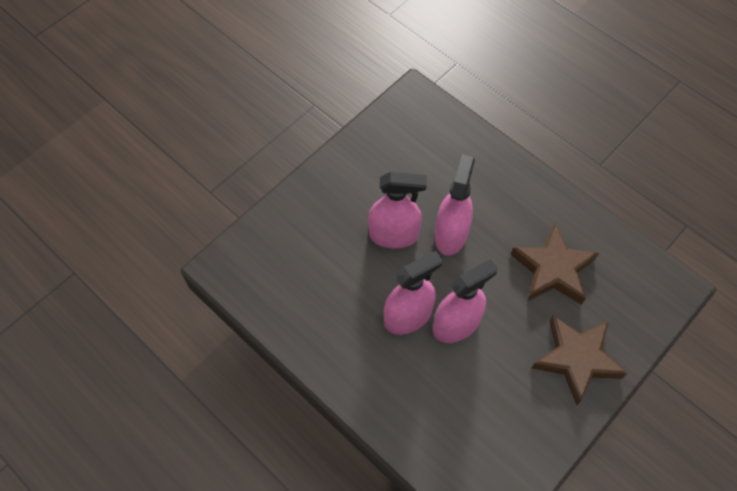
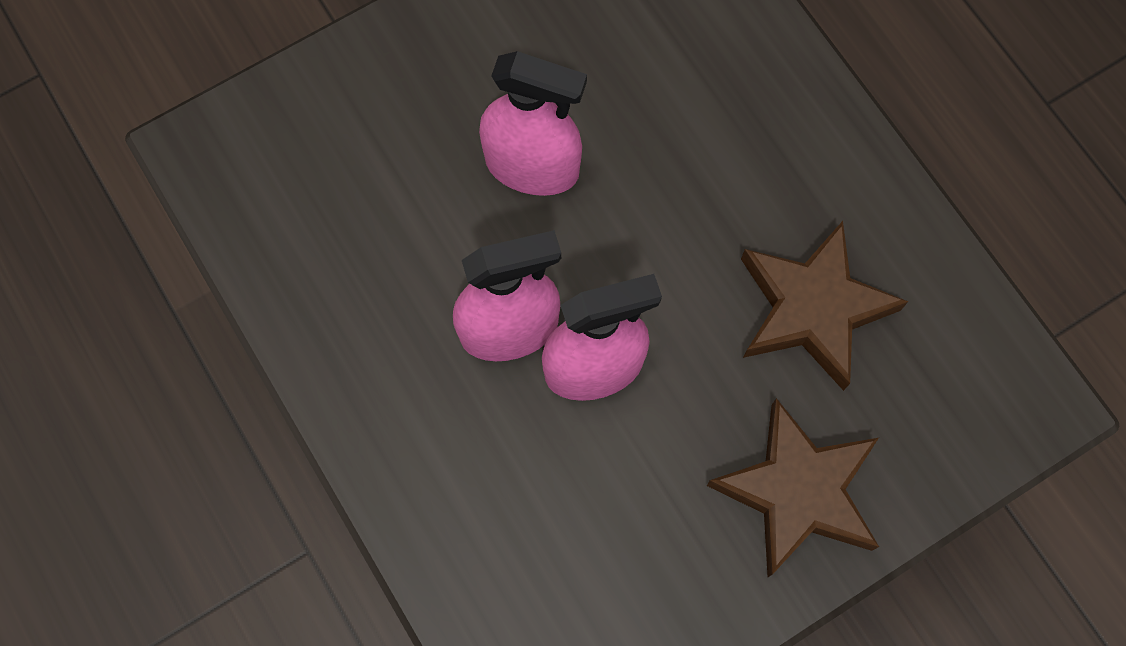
camera: 15 degrees right, 10 degrees up
pink spray bottle [434,155,475,255] -> none

